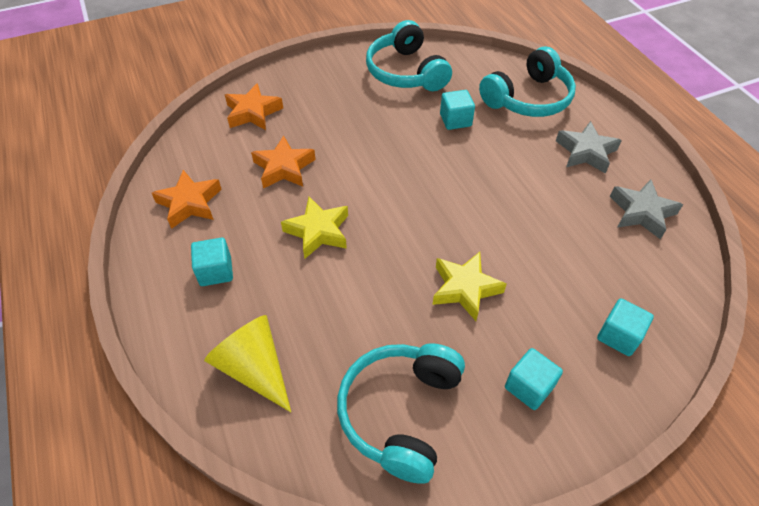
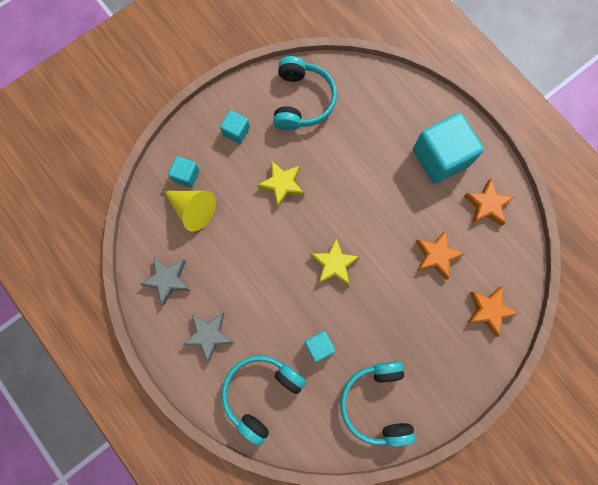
camera: 165 degrees right, 25 degrees up
turquoise cube [191,238,233,286] -> turquoise cube [413,113,484,184], size x2.07
yellow cone [204,315,291,412] -> yellow cone moved to [164,191,216,232]
yellow star [281,197,348,258] -> yellow star moved to [310,239,360,286]
turquoise headphones [366,20,452,91] -> turquoise headphones turned 150 degrees counterclockwise [340,361,416,447]

